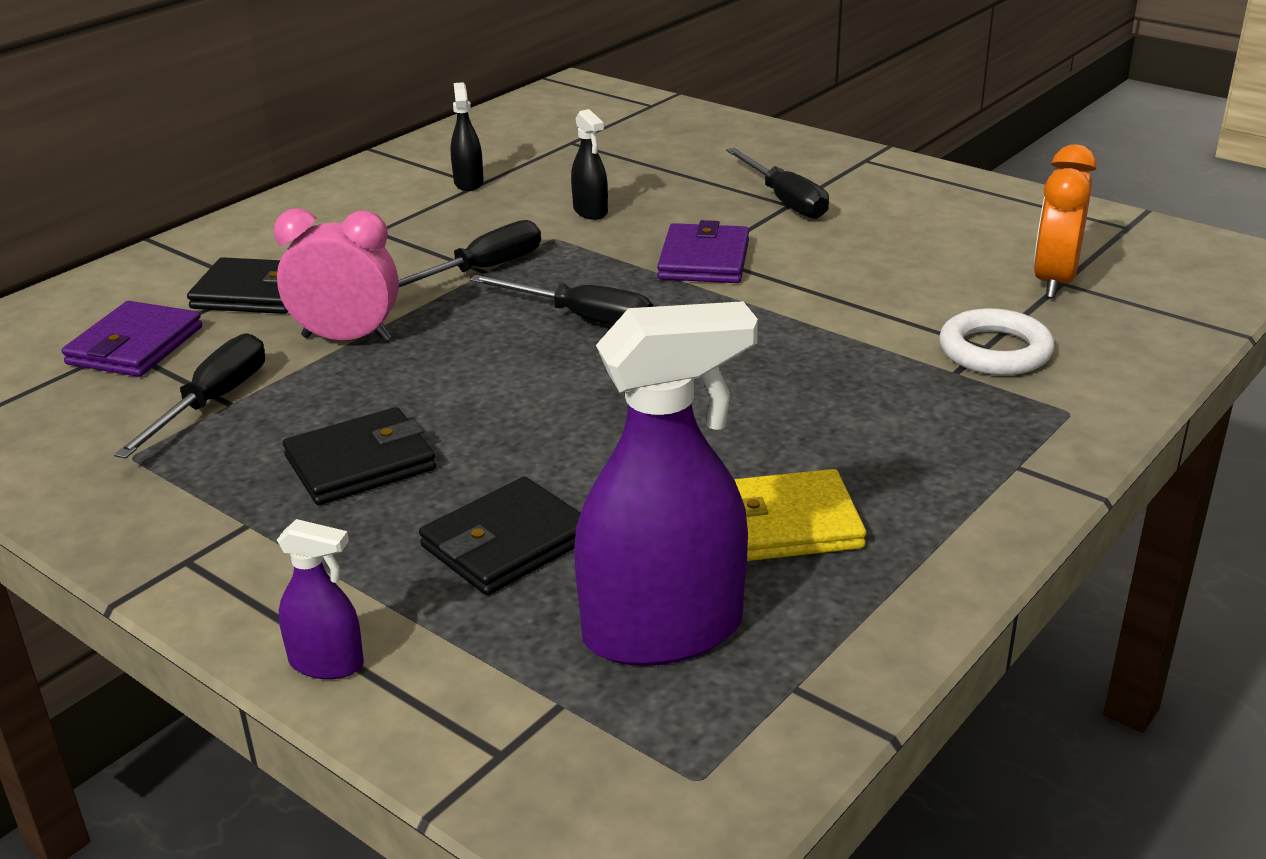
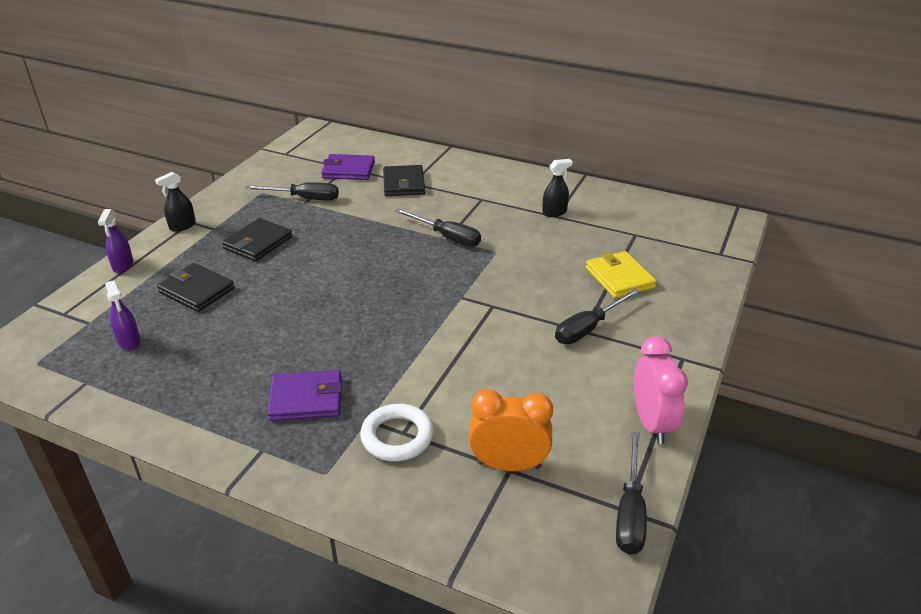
camera: 75 degrees right, 5 degrees up
pink clock [274,208,399,341] -> pink clock moved to [634,336,688,444]
black wallet [283,407,436,505] -> black wallet turned 75 degrees clockwise [222,218,292,261]
black screwdriver [470,275,653,326] -> black screwdriver moved to [616,432,647,555]
black spray bottle [571,109,608,220] -> black spray bottle moved to [155,172,196,232]
purple spray bottle [574,301,758,666] -> purple spray bottle [105,280,141,350], size x0.47
purple wallet [657,220,749,283] -> purple wallet moved to [267,370,342,421]
yellow wallet [734,469,866,561] -> yellow wallet moved to [586,251,657,298]

